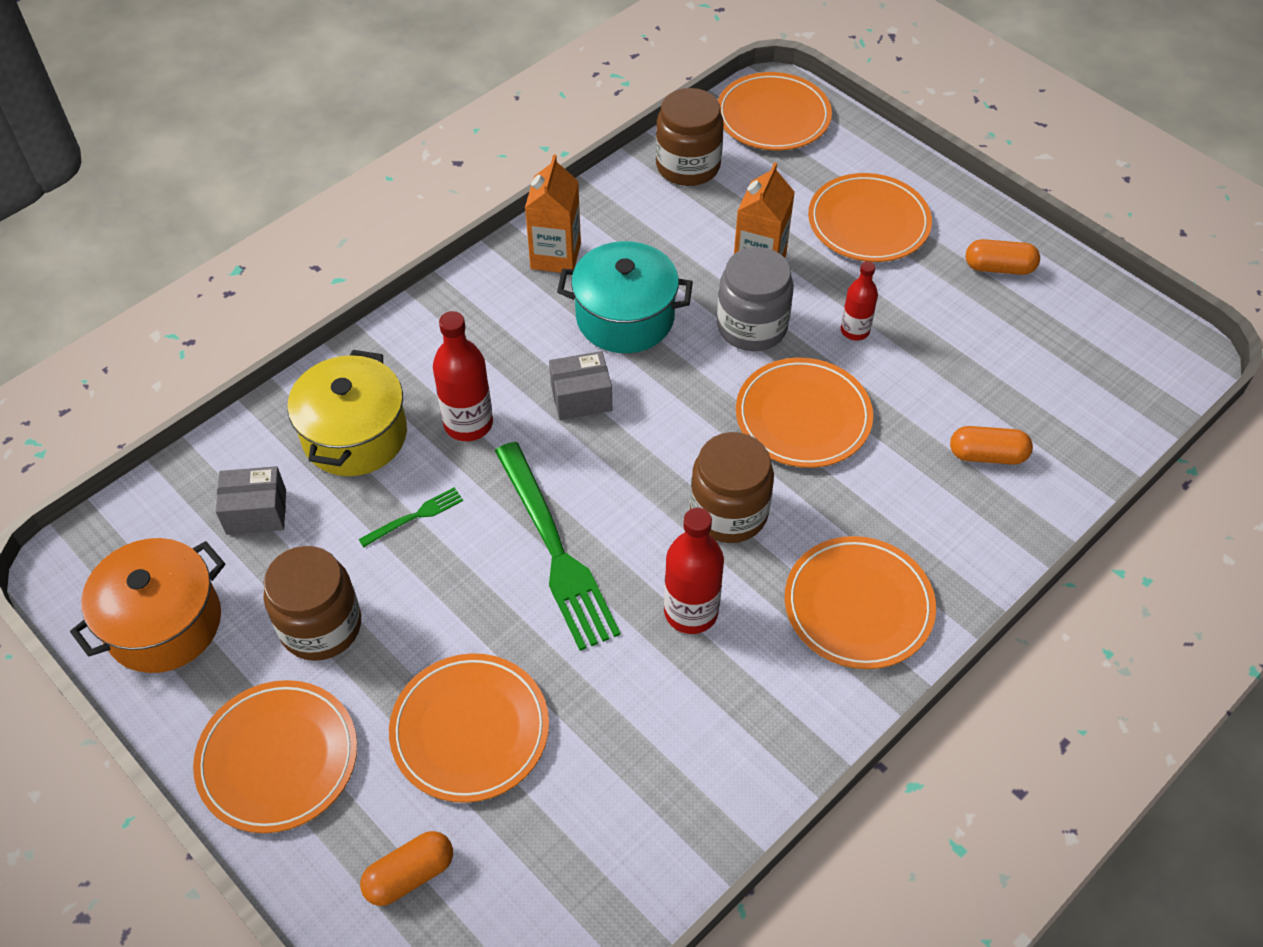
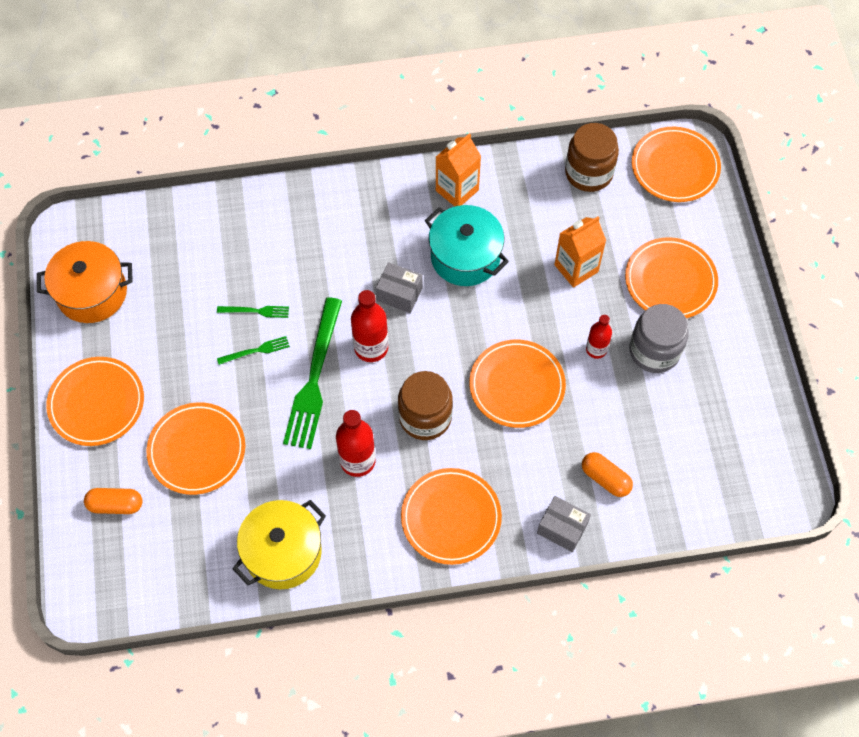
camera: 35 degrees right, 10 degrees up
grey box [216,466,286,535] -> grey box moved to [537,496,591,552]
brown jar [263,546,361,661] -> none
yellow pot [287,350,407,476] -> yellow pot moved to [232,500,326,589]
red bottle [433,311,493,441] -> red bottle moved to [351,290,388,362]
grey jar [717,247,794,351] -> grey jar moved to [629,304,689,373]
orange capsule [966,239,1040,275] -> none
none -> green fork [217,336,290,365]

